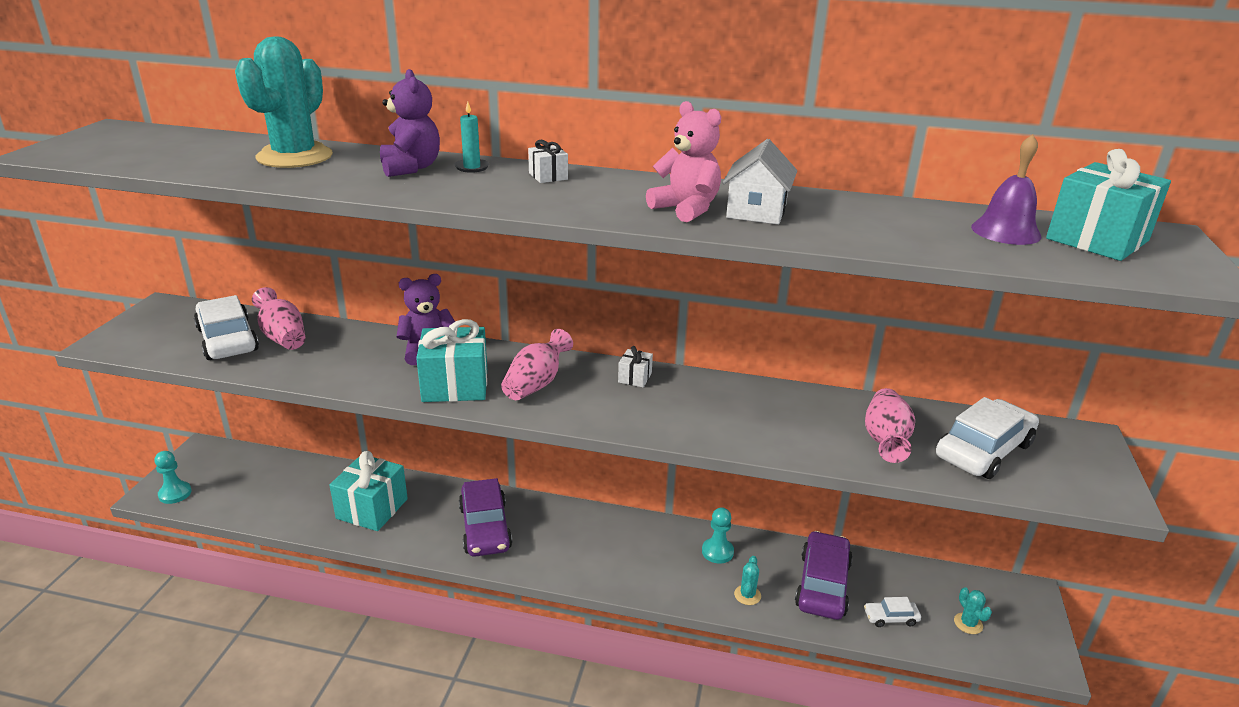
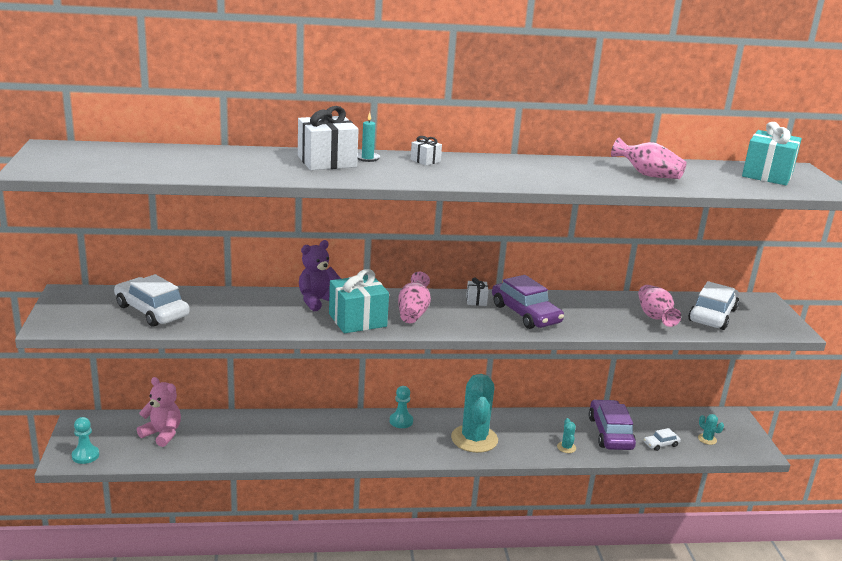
camera: 20 degrees left, 5 degrees down
turquoise cactus [235,36,333,168] -> turquoise cactus moved to [451,374,498,453]
pink vase [252,287,305,350] -> pink vase moved to [611,137,687,179]
turquoise gift [329,451,408,531] -> none
purple teddy bear [380,69,440,177] -> white gift [298,106,359,170]
purple car [459,478,512,557] -> purple car moved to [492,275,564,329]
pink teddy bear [646,101,721,222] -> pink teddy bear moved to [137,377,181,447]
turquoise pawn [702,507,734,564] -> turquoise pawn moved to [390,386,413,428]
white house [722,139,797,225] -> none
purple bell [971,134,1041,245] -> none

